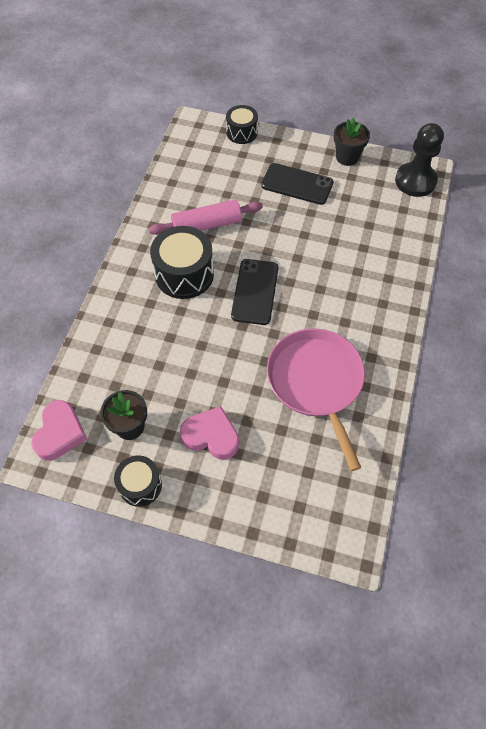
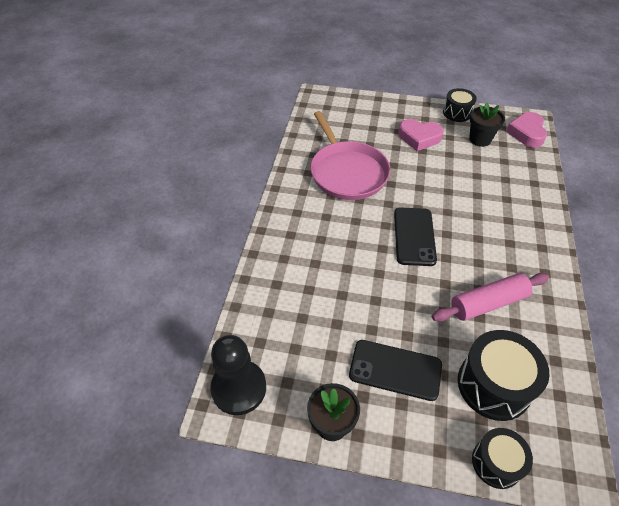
camera: 175 degrees right, 10 degrees down
black drum [150,226,214,299] -> black drum moved to [458,330,549,421]

